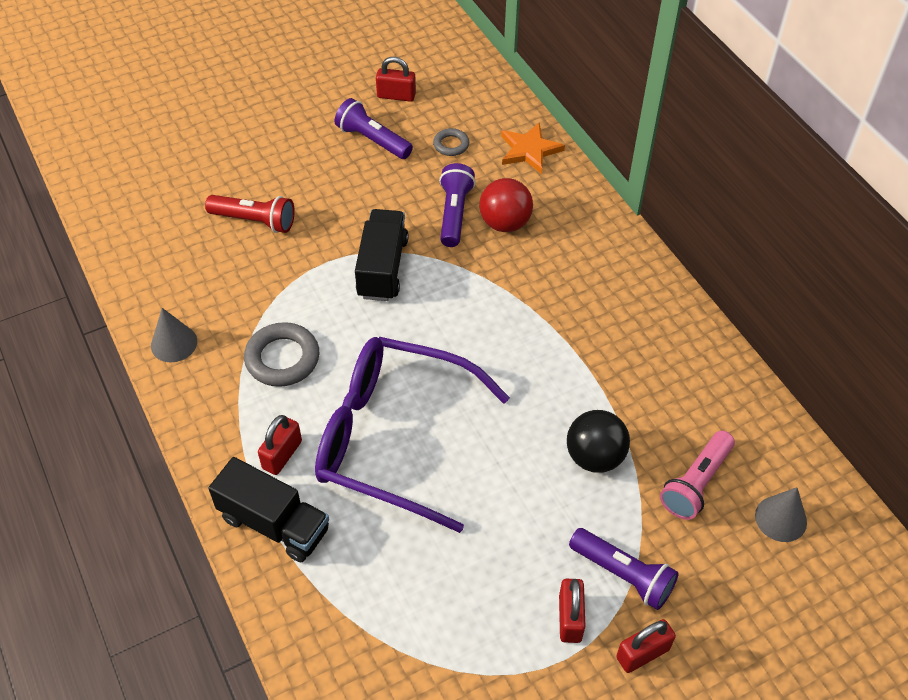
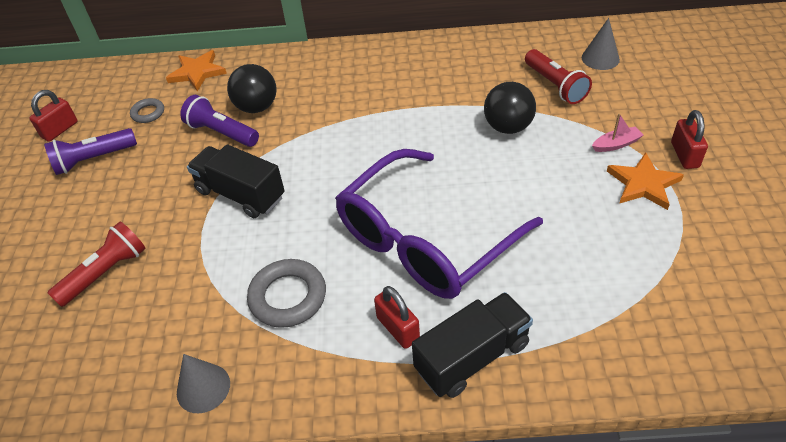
camera: 60 degrees left, 5 degrees down
red ball [479,178,533,232] -> black ball [227,64,276,113]
red padlock [559,579,585,643] -> orange star [607,152,684,210]
purple flashlight [569,528,679,610] -> pink boat [592,113,643,152]
pink flashlight [660,431,735,520] -> red flashlight [525,49,592,104]

